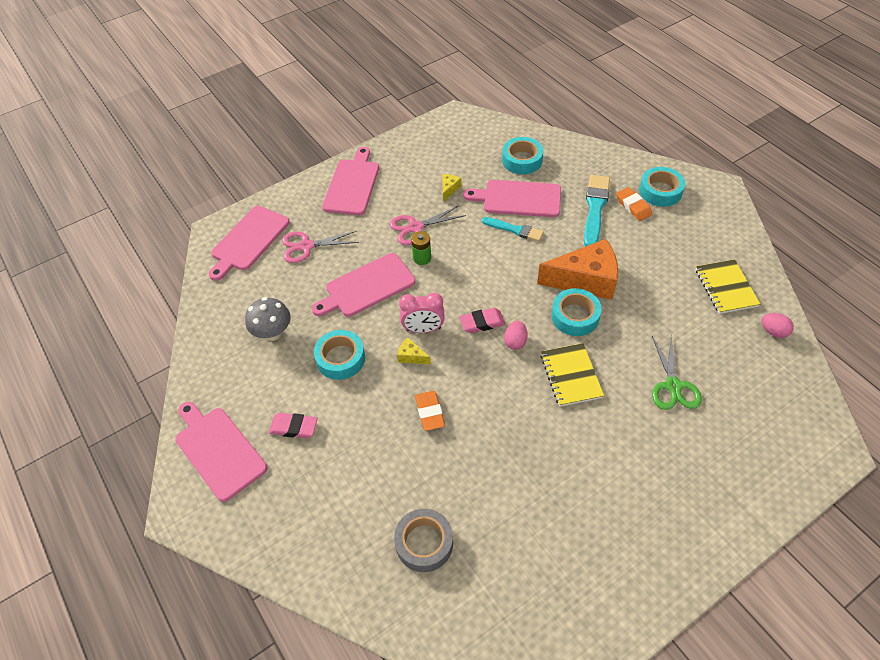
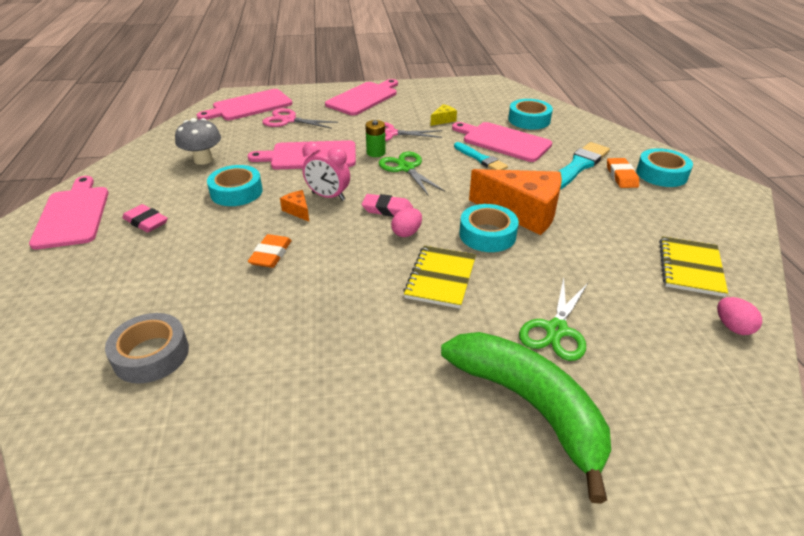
camera: 25 degrees right, 15 degrees down
yellow cheese [397,338,431,365] -> orange cheese [280,190,309,222]
none -> green scissors [379,152,445,195]
none -> green banana [441,332,611,504]

